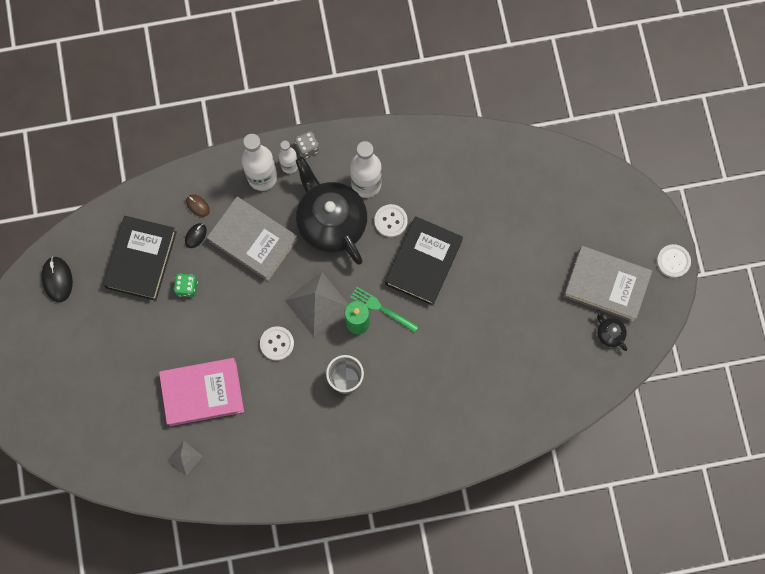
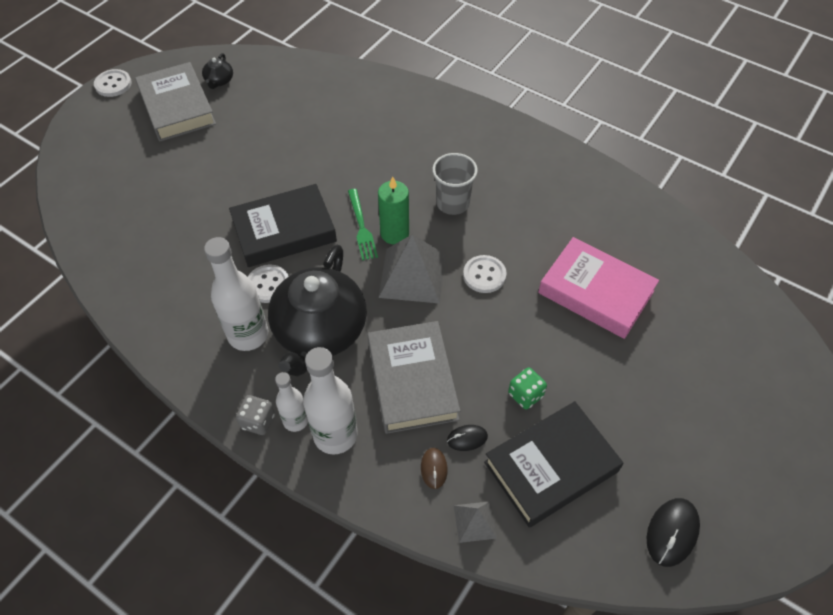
camera: 135 degrees left, 20 degrees down
grey pyramid [167,441,203,476] -> grey pyramid moved to [454,501,497,543]

